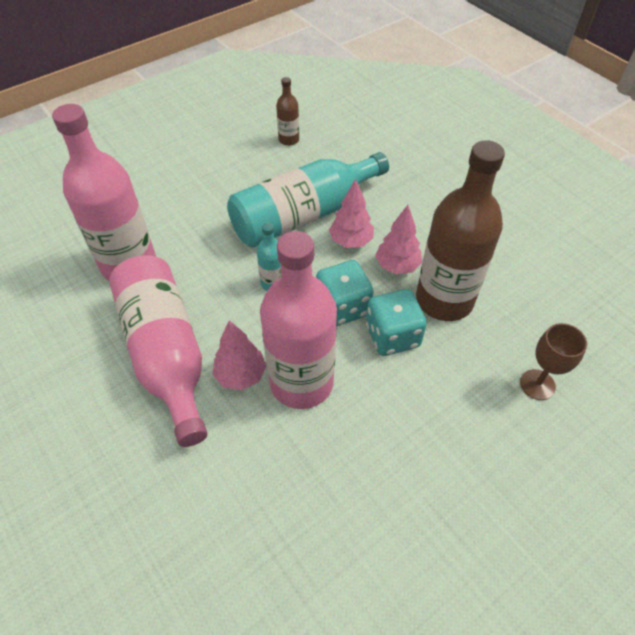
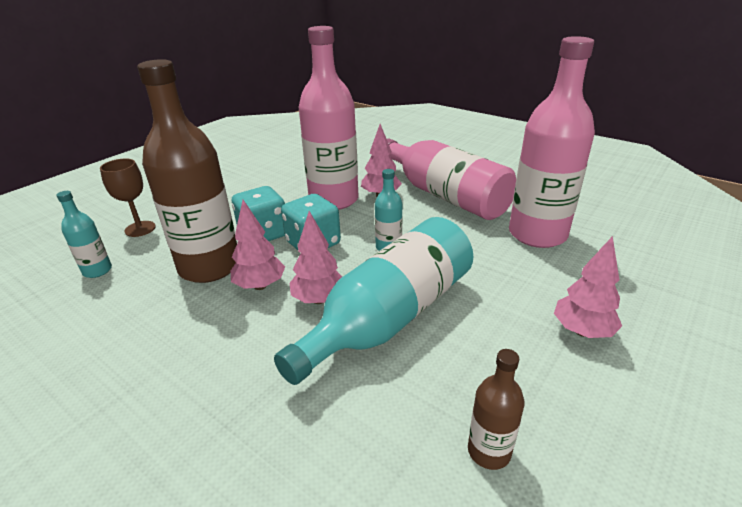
camera: 165 degrees right, 20 degrees down
none -> turquoise bottle [56,191,112,278]
none -> pink tree [554,236,622,338]

